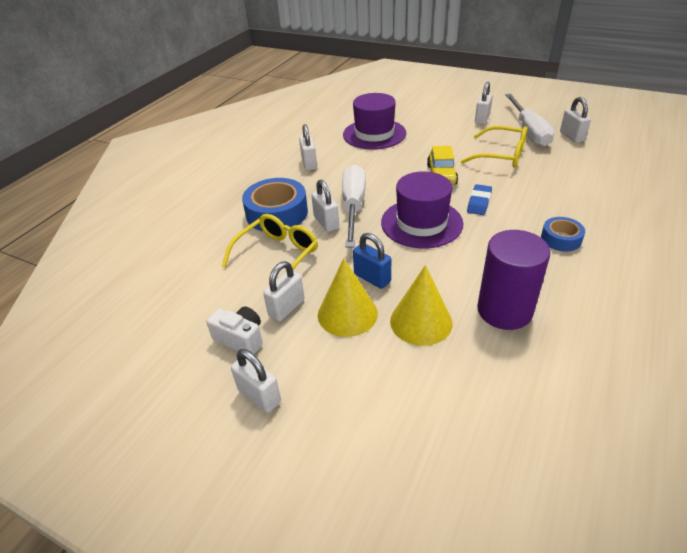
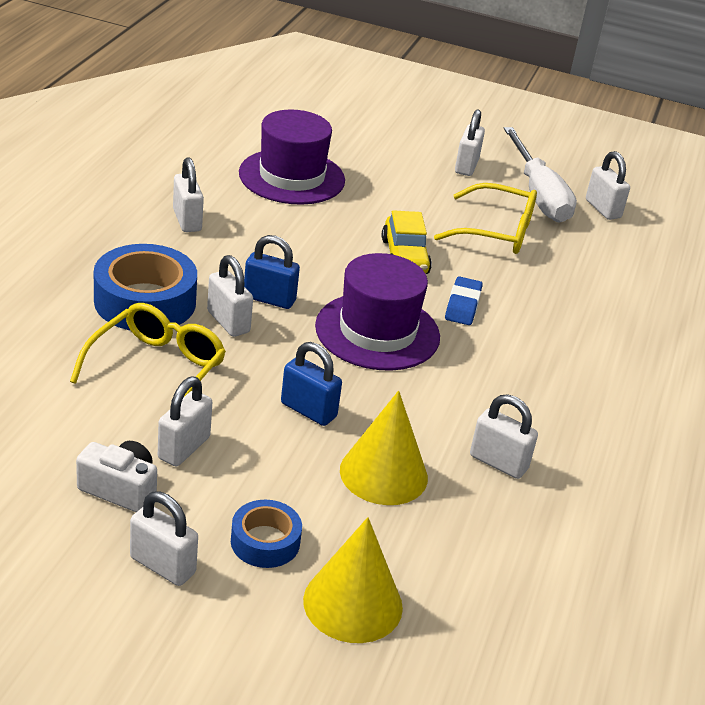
camera: 15 degrees left, 5 degrees down
yellow cone [318,258,378,337] -> yellow cone moved to [303,517,403,643]
white screwdriver [342,164,366,247] -> blue padlock [244,235,300,309]
purple cylinder [477,230,550,330] -> white padlock [470,394,538,479]
blue tape [541,217,585,251] -> blue tape moved to [231,500,302,568]

